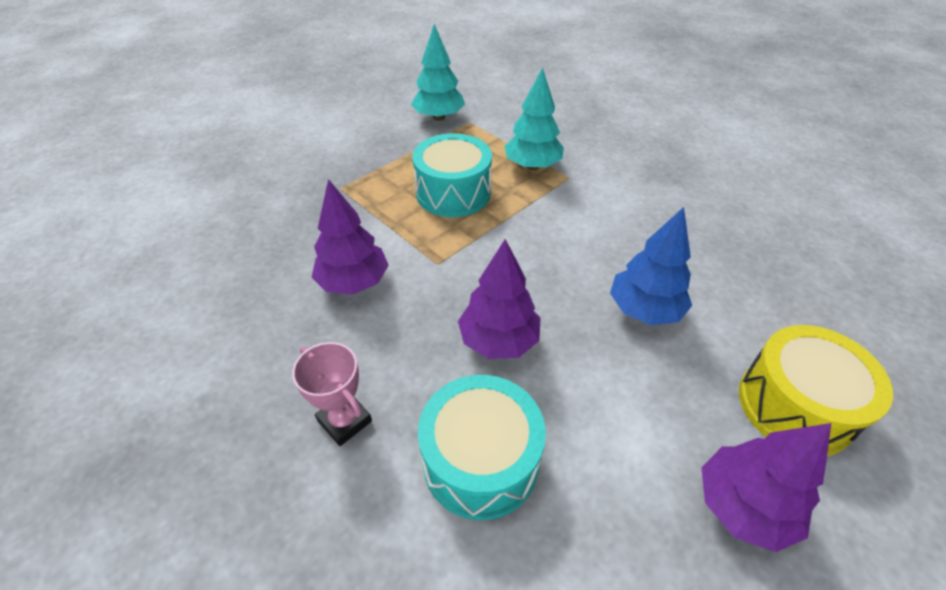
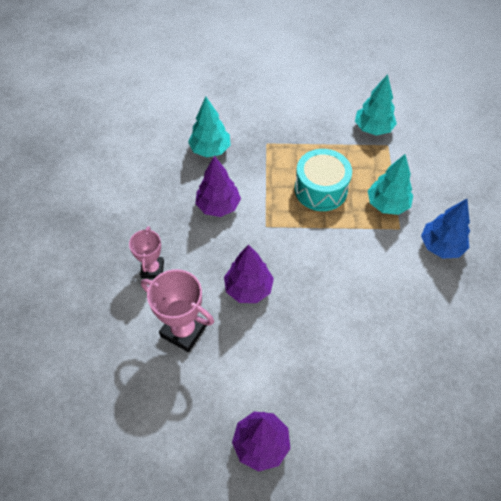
camera: 45 degrees right, 10 degrees up
turquoise drum [418,375,546,520] -> pink trophy [141,269,214,352]
blue tree [610,207,692,325] -> blue tree moved to [421,199,470,259]
yellow drum [739,325,893,456] -> none
none -> turquoise tree [188,96,230,157]

